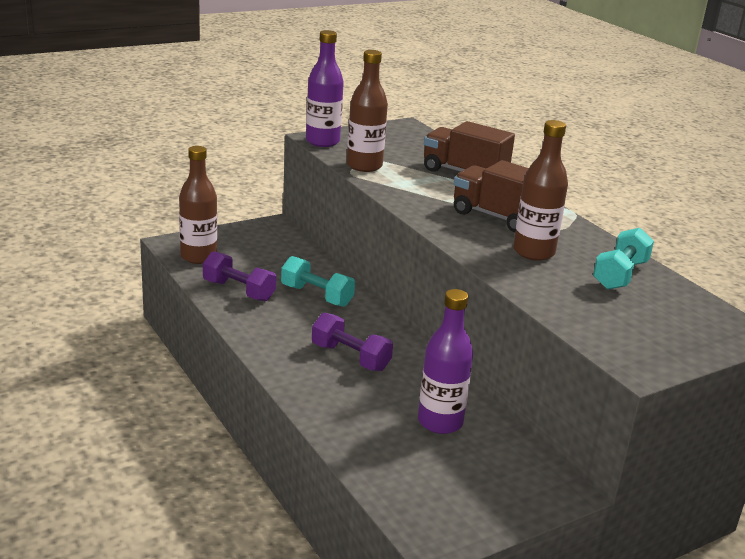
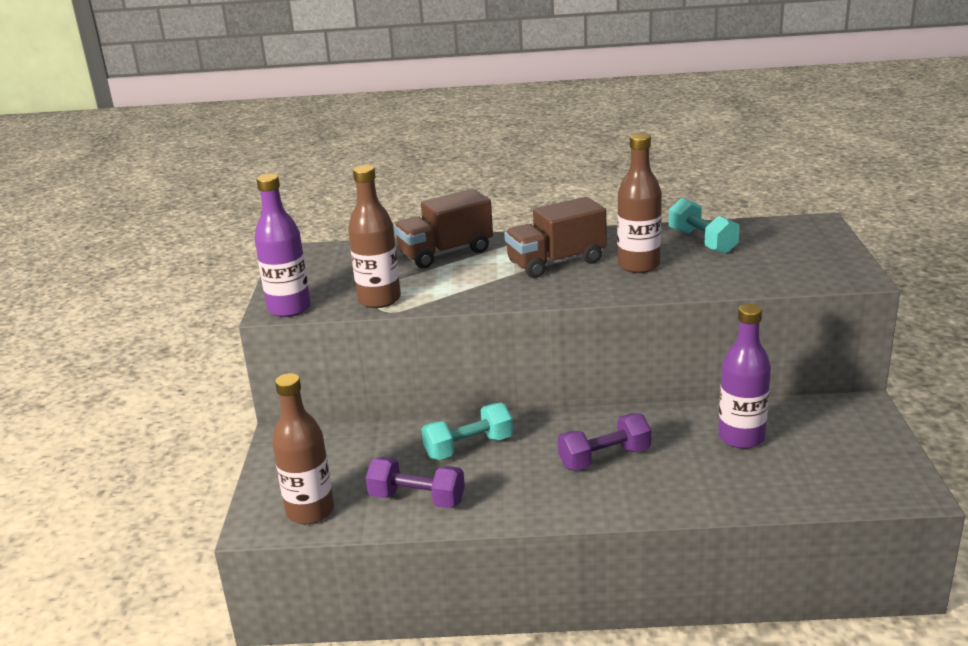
camera: 55 degrees left, 0 degrees up
purple dumbbell [203,251,276,301] -> purple dumbbell turned 45 degrees clockwise [366,457,465,508]

